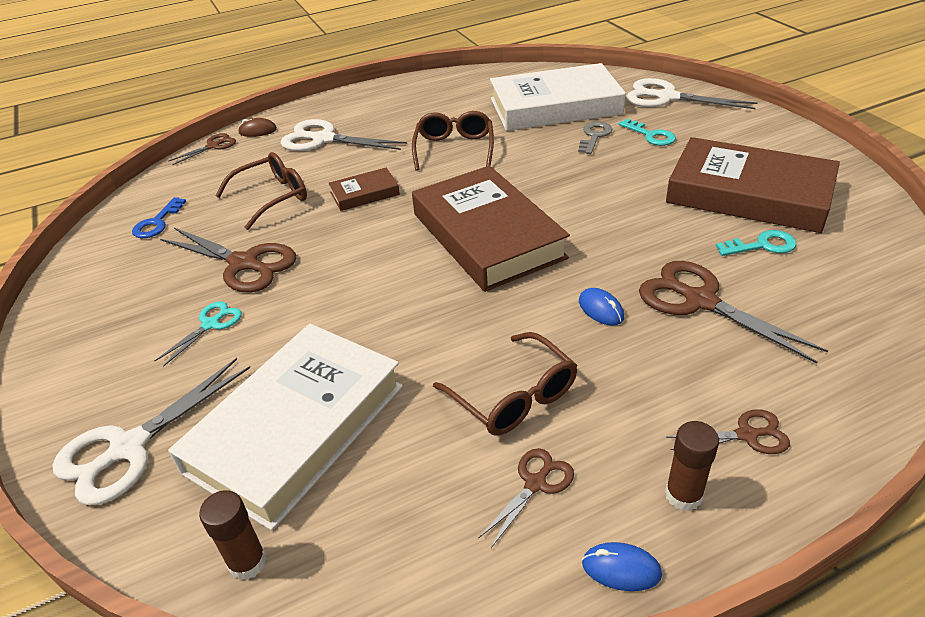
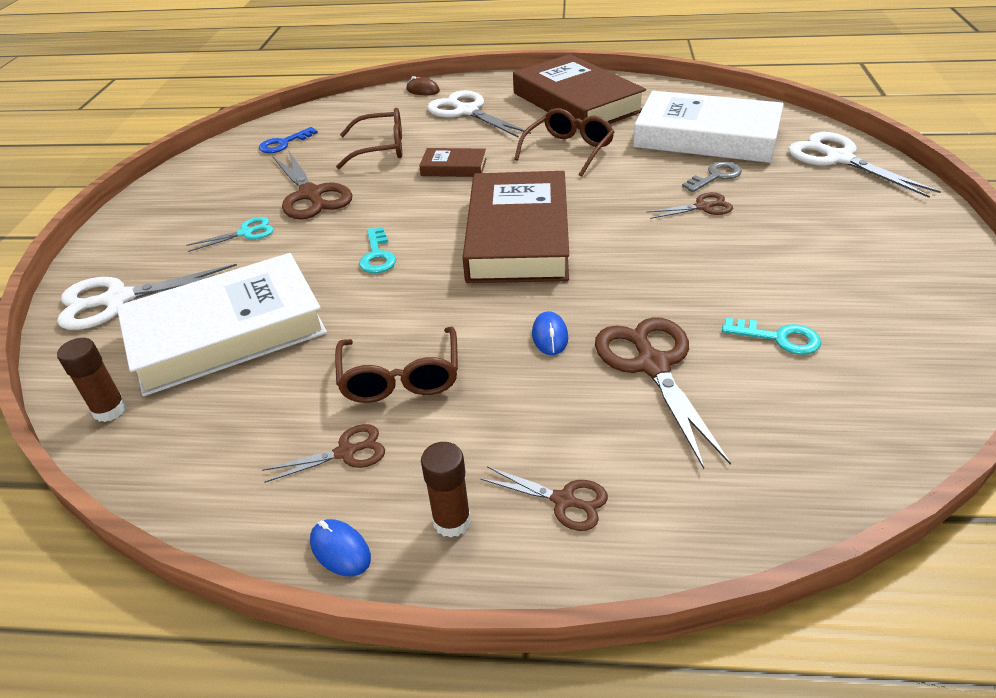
camera: 30 degrees right, 0 degrees up
brown scissors [168,133,236,165] -> brown scissors moved to [646,192,733,219]
turquoise key [618,118,676,146] -> turquoise key moved to [359,227,396,273]
brown book [666,137,840,233] -> brown book moved to [513,54,646,130]

